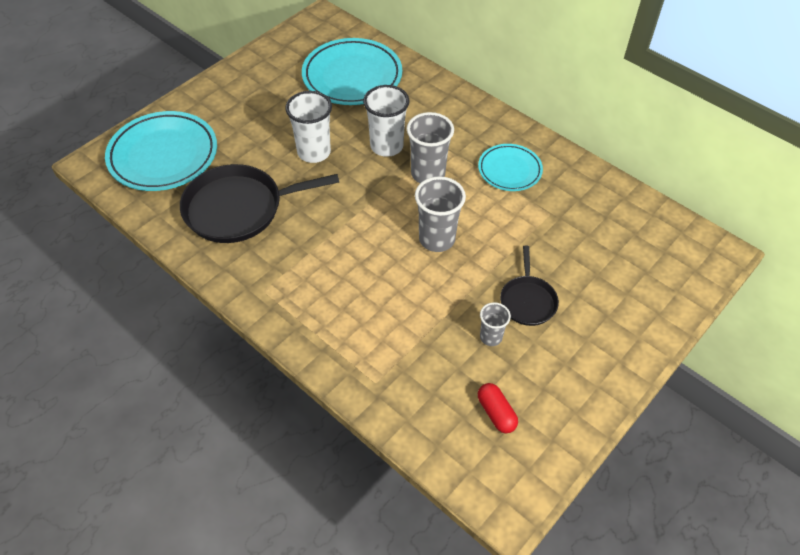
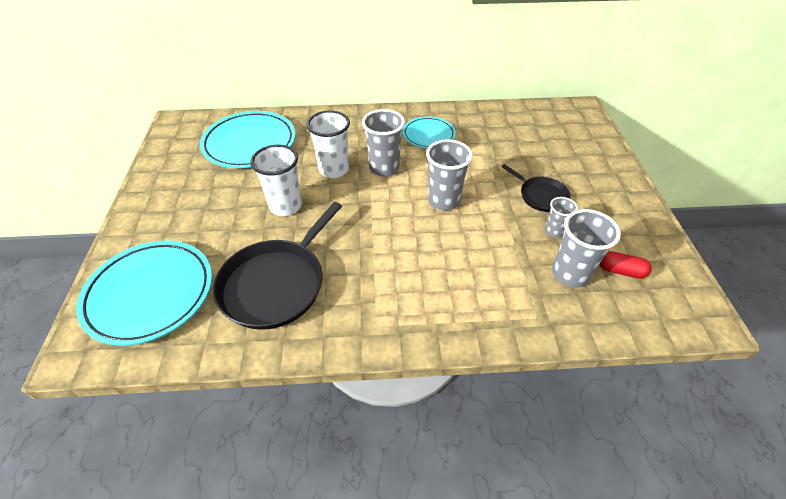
camera: 45 degrees left, 5 degrees down
none -> grey cup [552,209,621,288]

